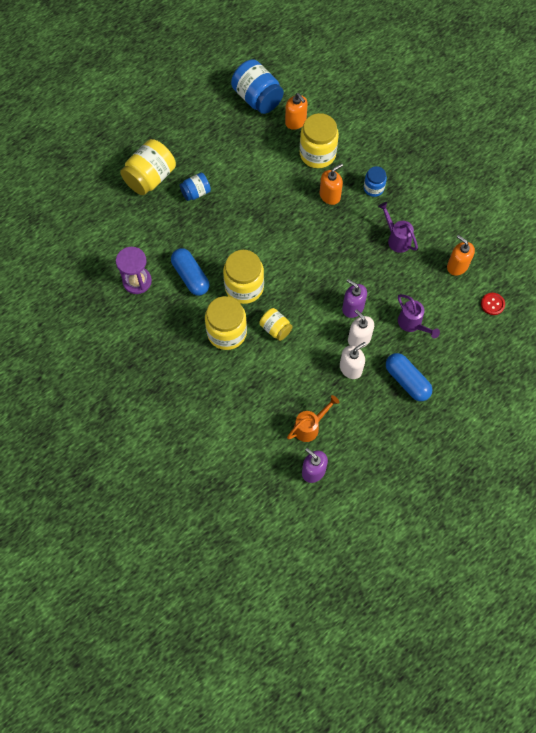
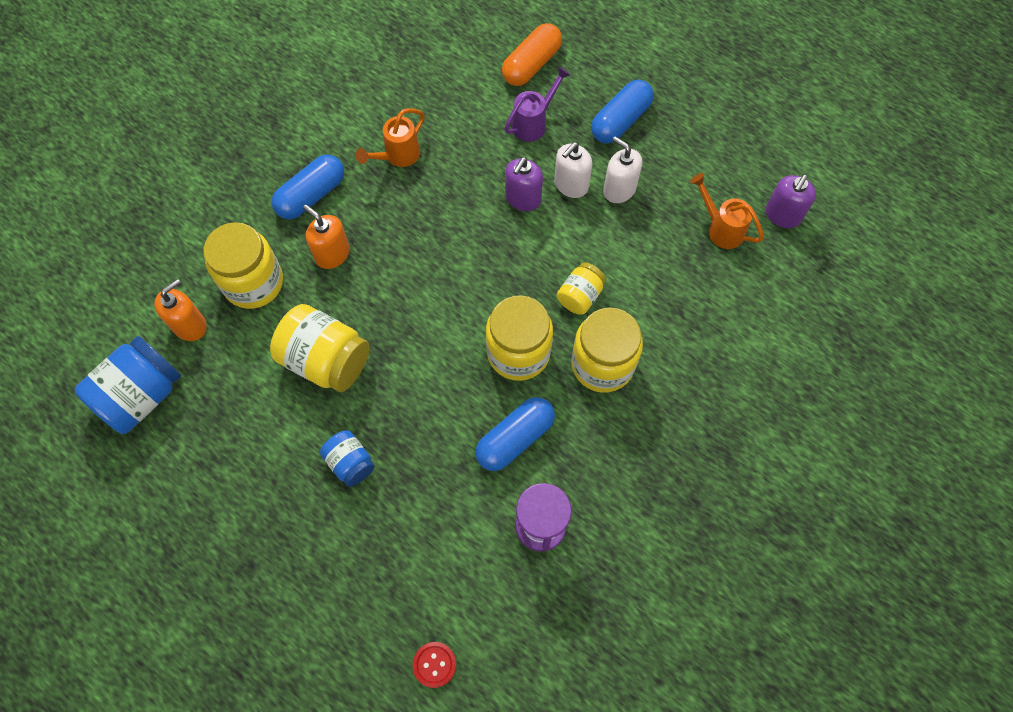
camera: 100 degrees left, 0 degrees up
yellow jar [120,139,176,195] -> yellow jar moved to [270,304,370,392]
blue jar [364,166,387,197] -> blue capsule [271,155,344,219]
purple watering can [378,202,418,253] -> orange watering can [356,108,425,167]
orange soap dispenser [447,235,475,276] -> none
red button [481,293,505,315] -> red button moved to [413,642,456,688]
none -> orange capsule [502,23,562,86]

